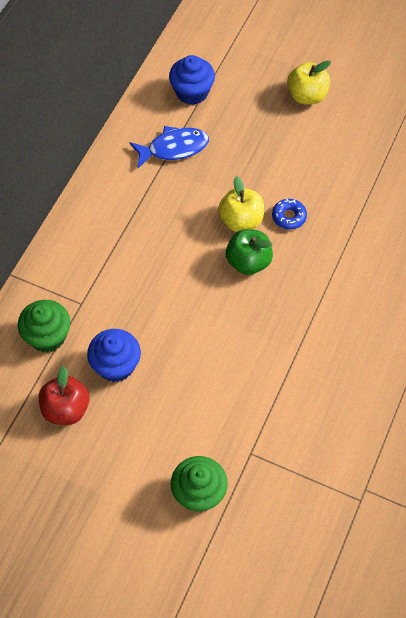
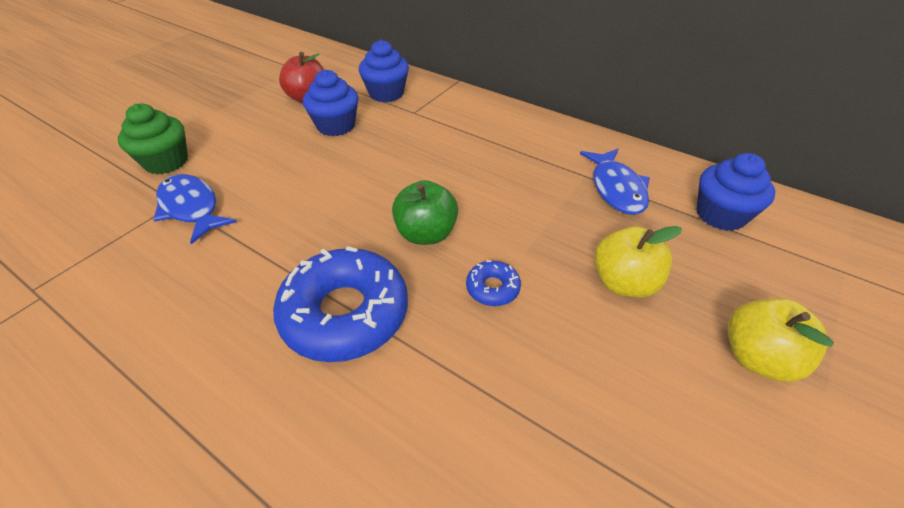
camera: 100 degrees right, 15 degrees down
green cupcake [18,300,70,353] -> blue cupcake [359,40,409,102]
yellow apple [218,176,264,232] -> yellow apple moved to [594,226,682,298]
none -> blue fish [153,174,237,244]
none -> blue donut [273,246,408,362]

